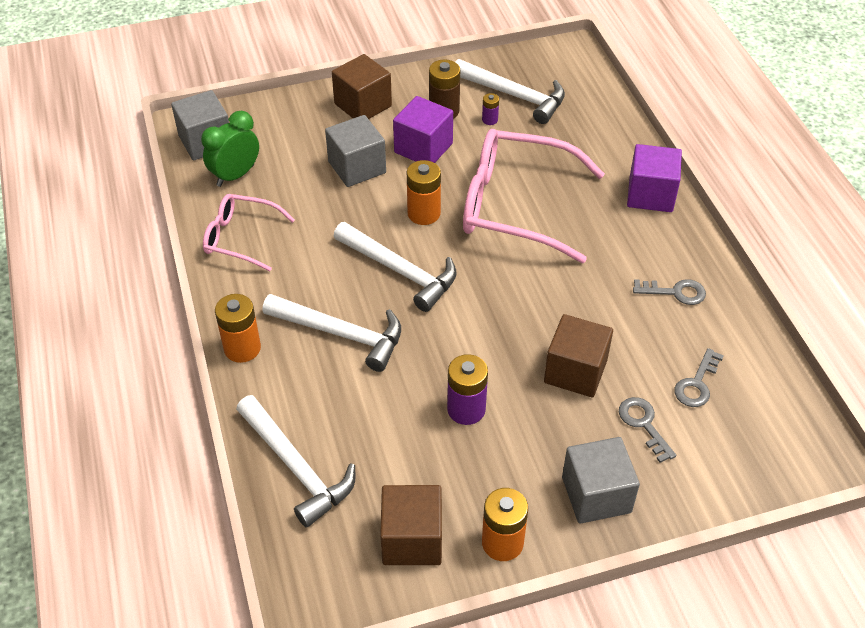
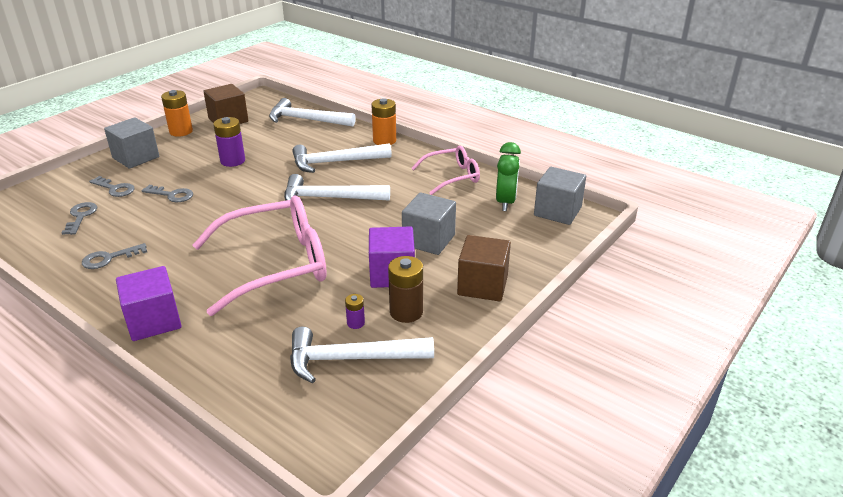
camera: 145 degrees right, 15 degrees down
orange battery [407,160,441,225] -> none
brown cube [544,314,613,397] -> grey key [141,185,193,202]

